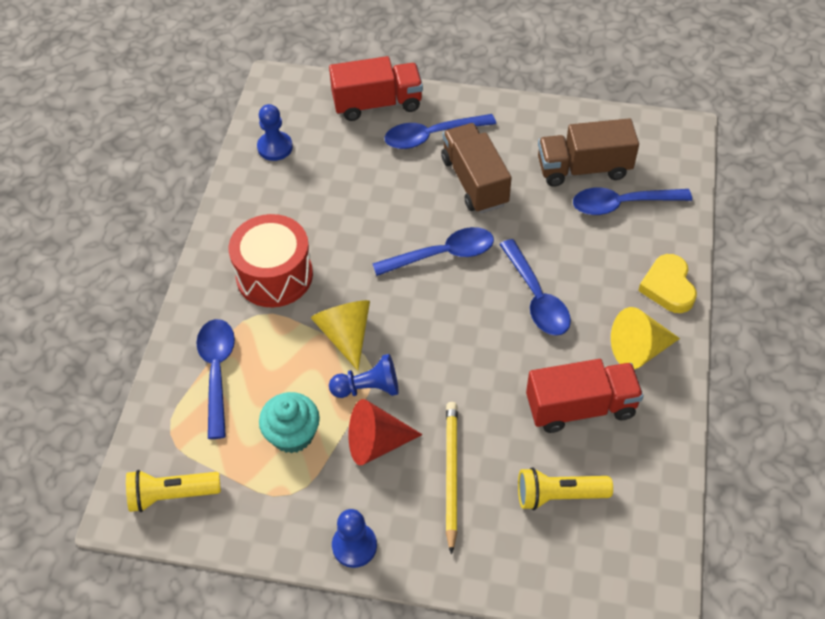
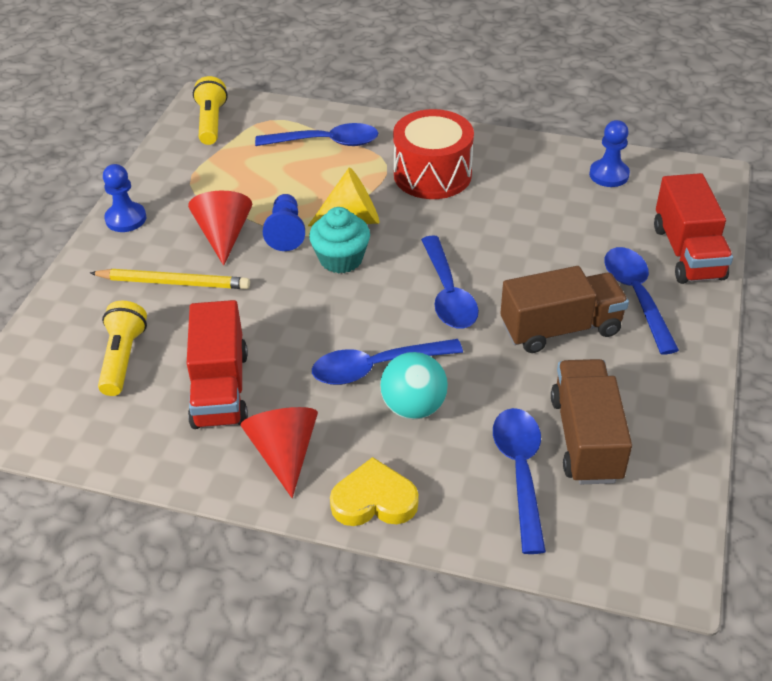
camera: 95 degrees right, 10 degrees down
turquoise cupcake [259,392,320,453] -> turquoise cupcake moved to [309,207,370,273]
yellow cone [611,307,680,369] -> red cone [241,407,318,498]
none -> turquoise ball [380,352,448,419]

